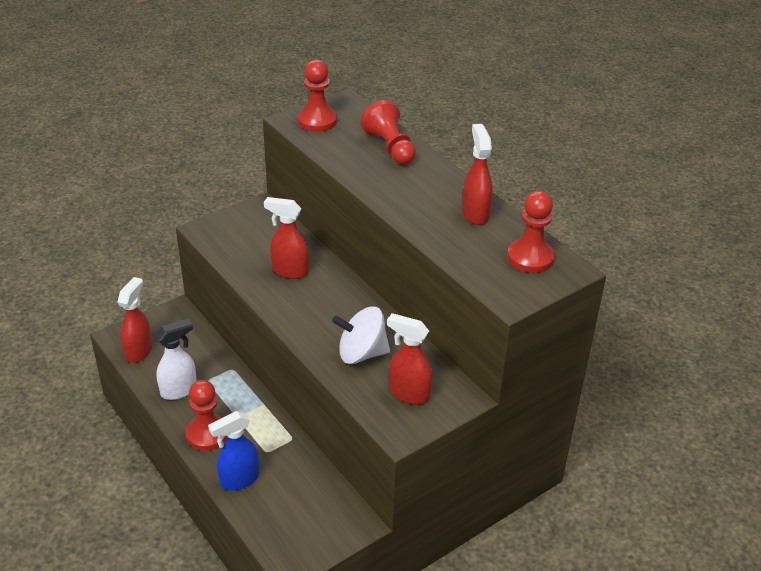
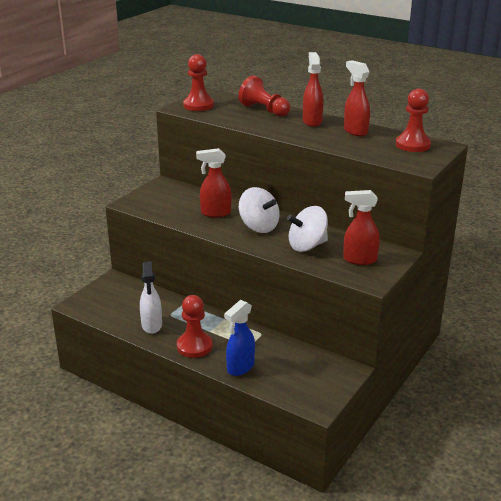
camera: 20 degrees left, 10 degrees down
red spray bottle [117,277,153,363] -> red spray bottle moved to [303,52,323,127]
white spray bottle [155,319,197,400] -> white spray bottle turned 135 degrees clockwise [140,261,162,334]
none -> white spinning top [239,187,280,233]

